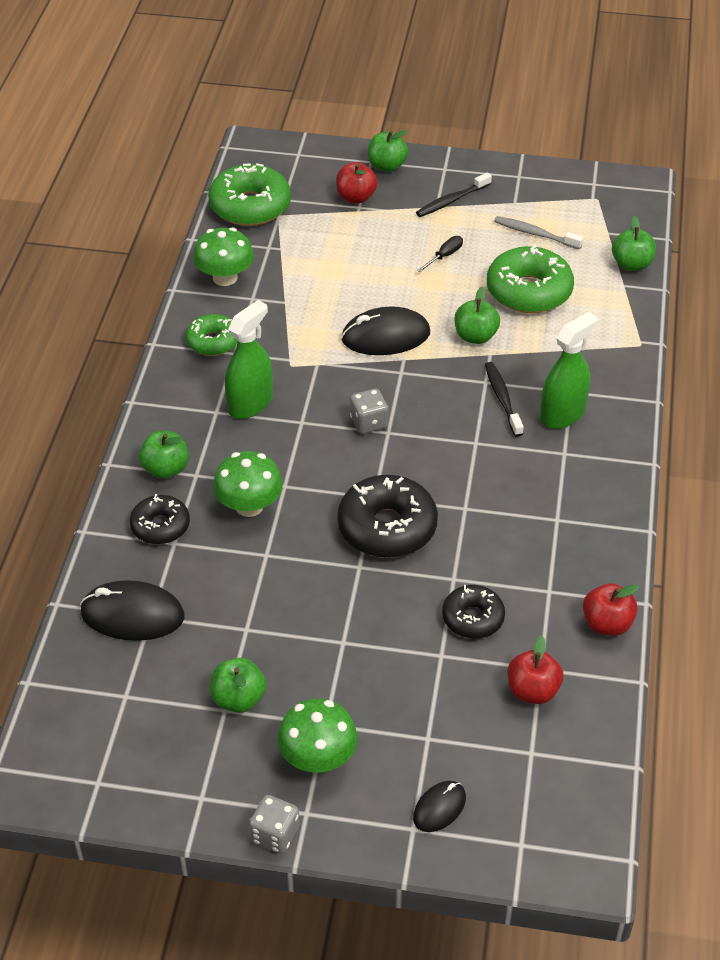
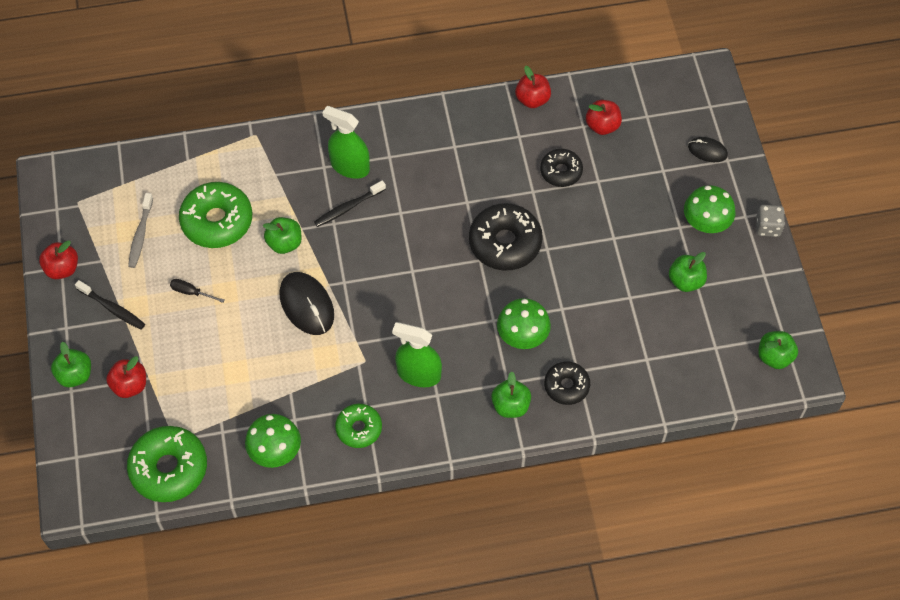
camera: 110 degrees left, 15 degrees up
black mouse [80,580,184,641] -> none
grey dice [350,389,388,434] -> none
green apple [612,216,656,271] -> green apple moved to [758,331,798,369]
none -> red apple [39,240,78,279]

